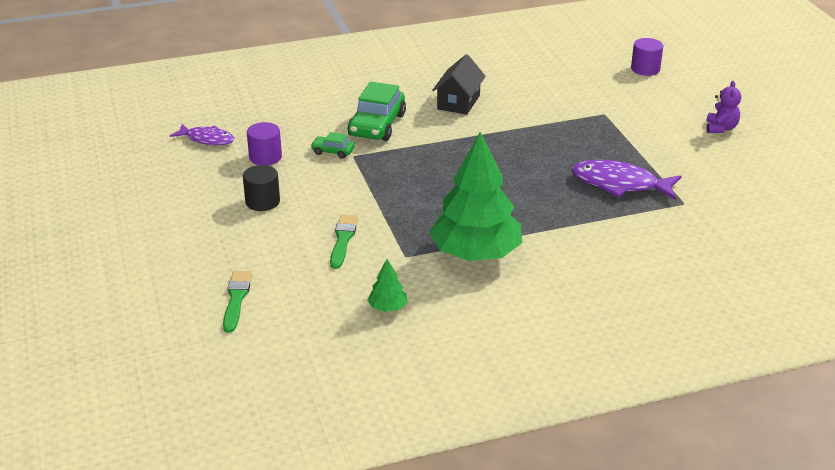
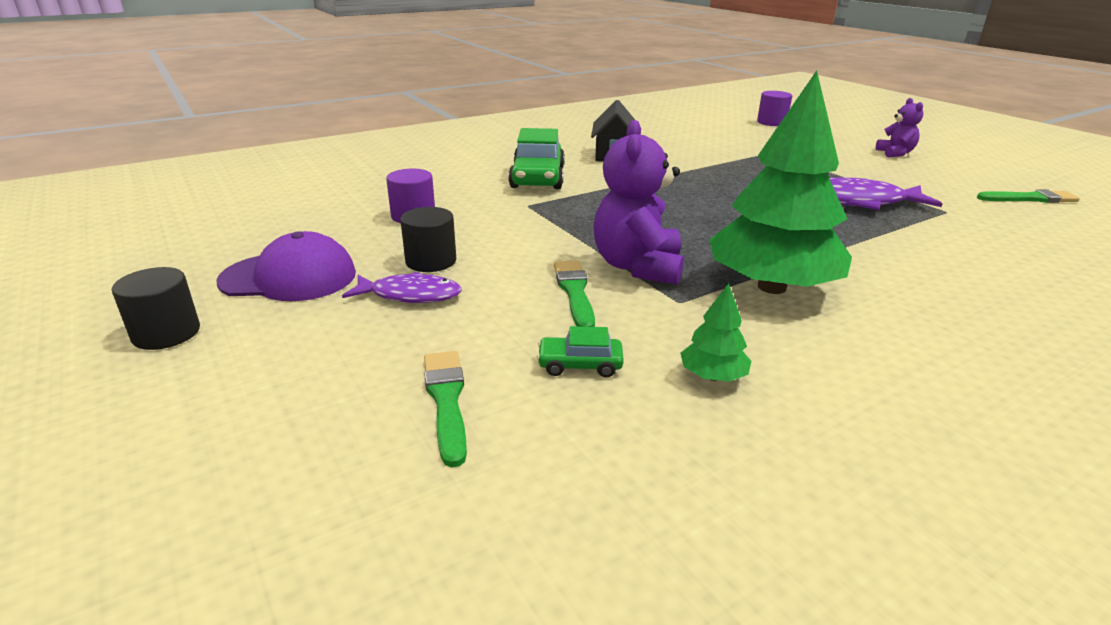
camera: 15 degrees left, 5 degrees down
purple fish [170,124,234,146] -> purple fish moved to [342,272,462,303]
green car [311,132,355,159] -> green car moved to [537,326,624,377]
none -> black cylinder [112,267,200,350]
none -> purple cap [216,231,356,301]
none -> purple teddy bear [593,120,684,285]
none -> green brush [977,189,1080,203]

